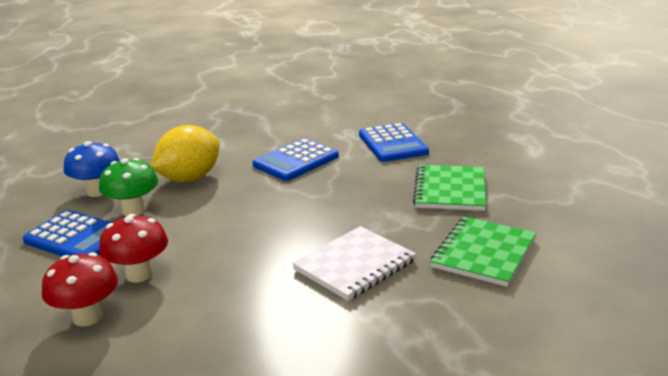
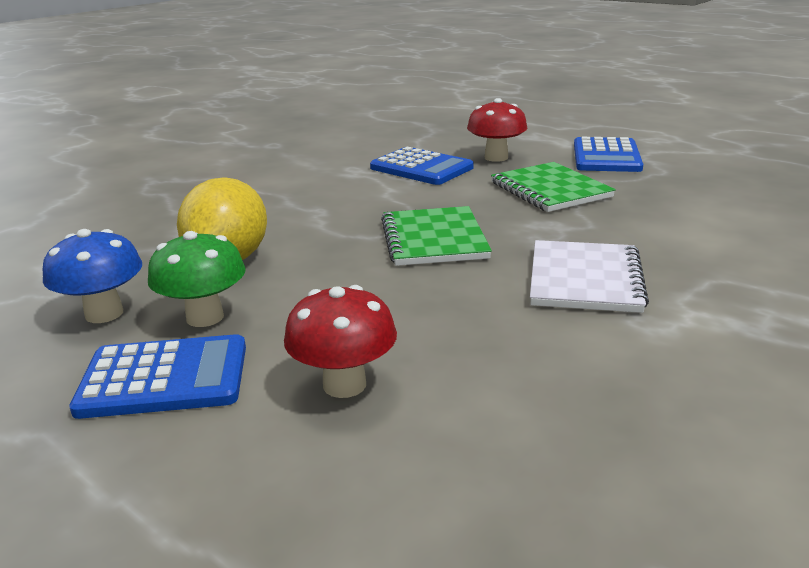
camera: 35 degrees left, 0 degrees up
red mushroom [42,252,118,327] -> red mushroom moved to [467,98,527,162]
blue calculator [252,138,339,181] -> blue calculator moved to [574,137,643,172]
green notebook [430,216,536,287] -> green notebook moved to [381,206,492,266]

